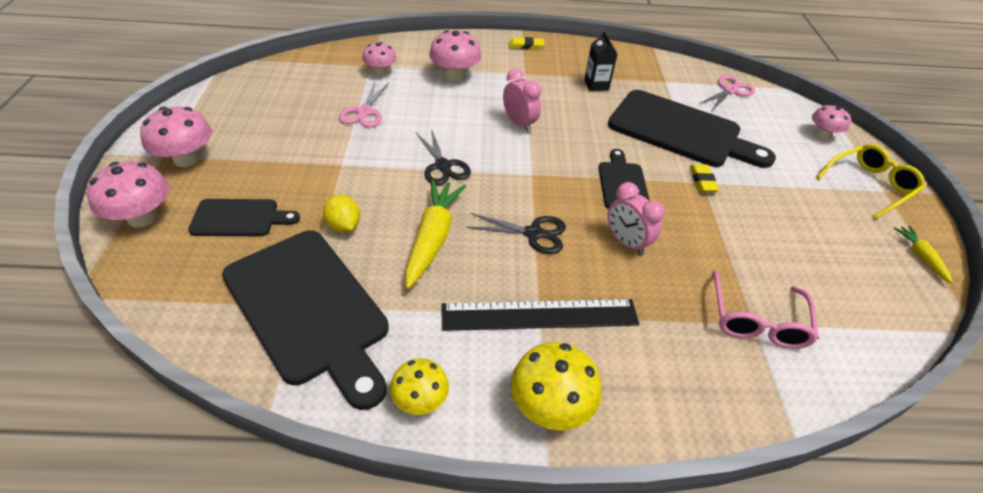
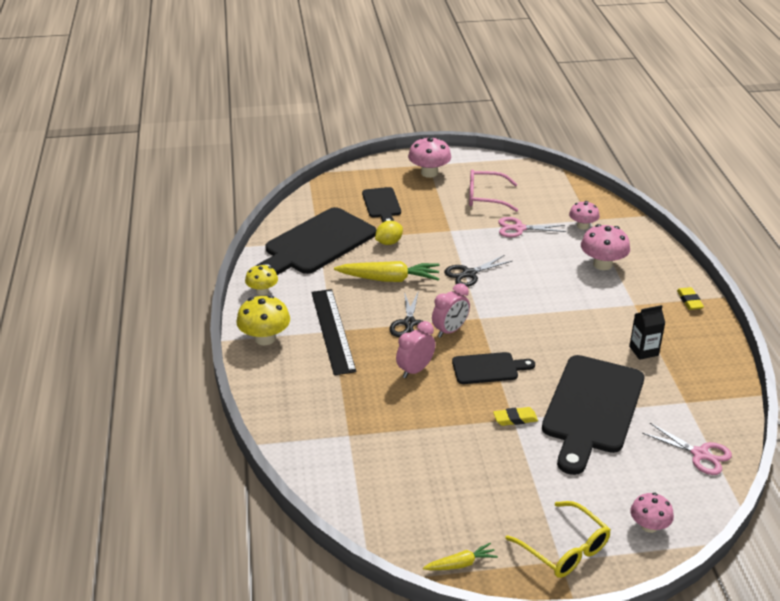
camera: 85 degrees right, 10 degrees down
pink mushroom [87,161,169,228] -> none
pink clock [503,69,541,132] -> pink clock moved to [432,283,470,338]
pink glasses [713,270,819,349] -> pink glasses moved to [469,169,518,212]

